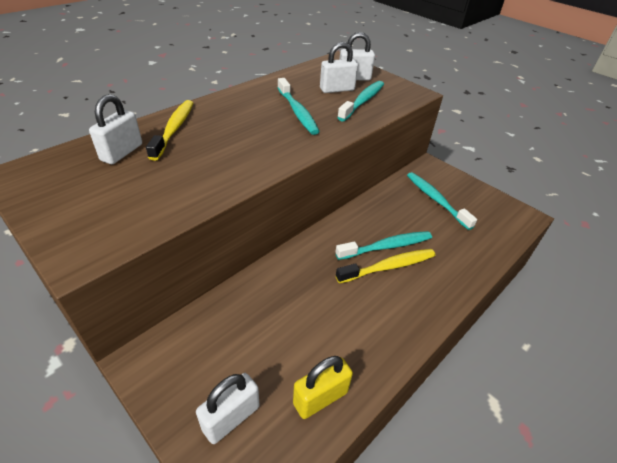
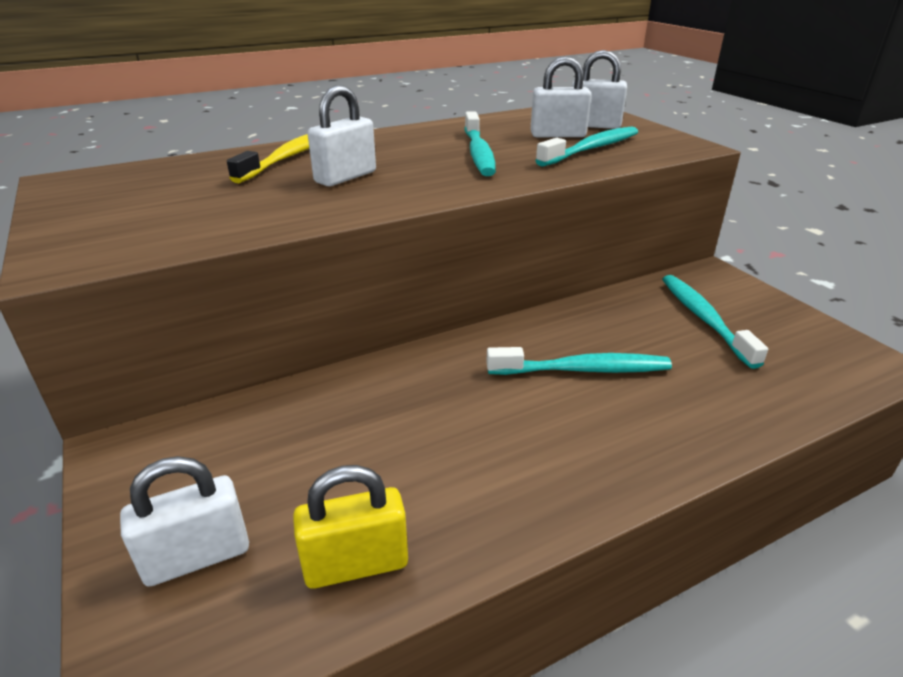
camera: 20 degrees right, 10 degrees down
white padlock [89,94,142,164] -> white padlock moved to [308,85,376,186]
yellow toothbrush [336,249,435,284] -> none

